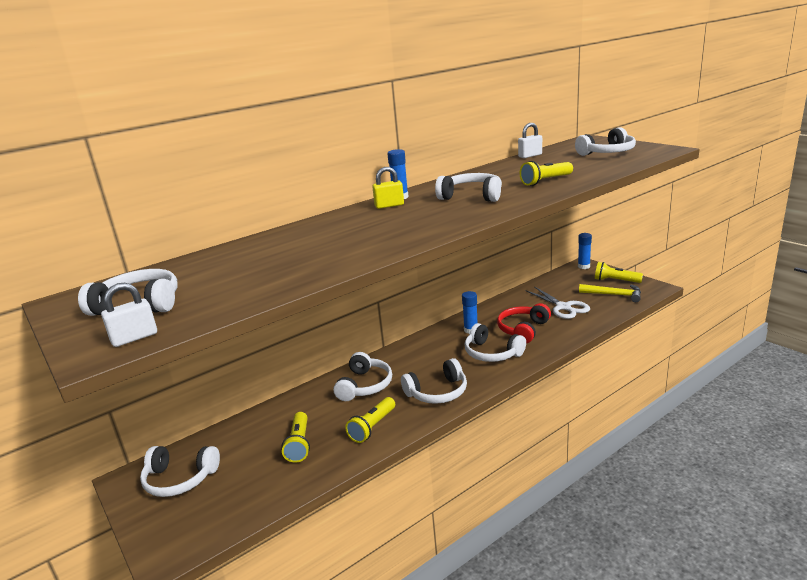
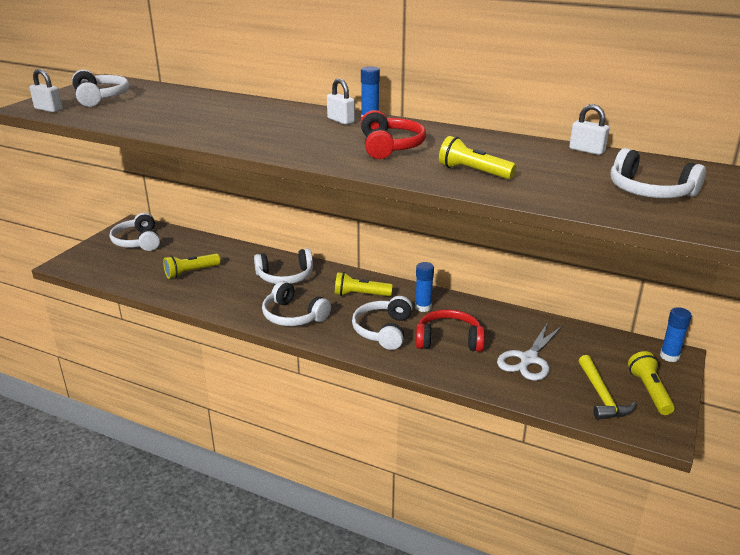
camera: 60 degrees right, 5 degrees up
yellow flashlight [345,397,395,443] -> yellow flashlight moved to [335,272,393,296]
yellow padlock [372,167,404,209] -> white padlock [327,78,355,125]
white headphones [435,173,502,202] -> red headphones [361,110,426,159]

